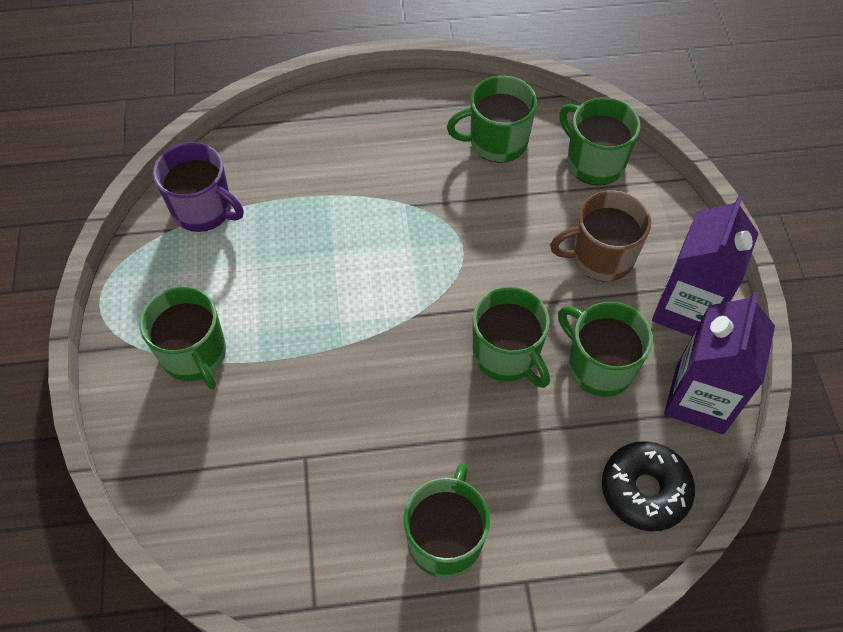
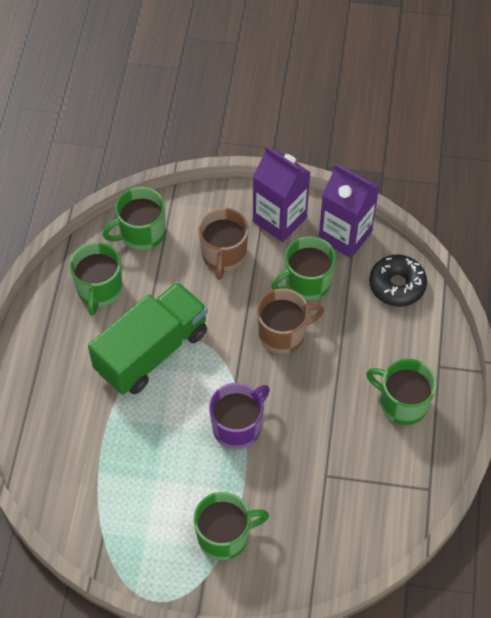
camera: 75 degrees left, 0 degrees up
purple mug [153,142,244,232] -> purple mug moved to [209,383,270,449]
green mug [473,287,550,388] -> brown mug [257,288,324,354]
none -> green truck [88,282,208,395]

